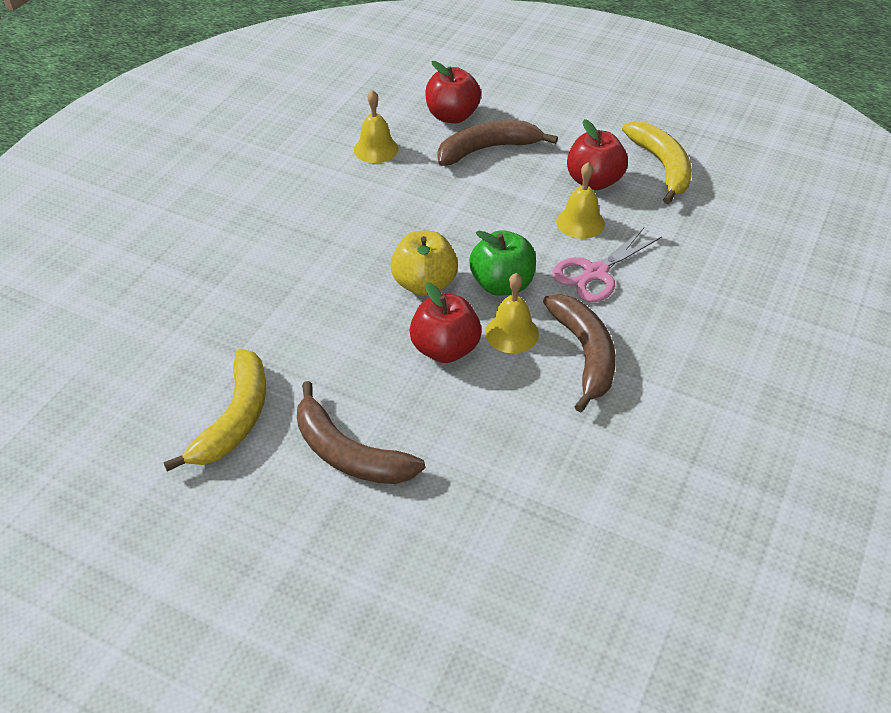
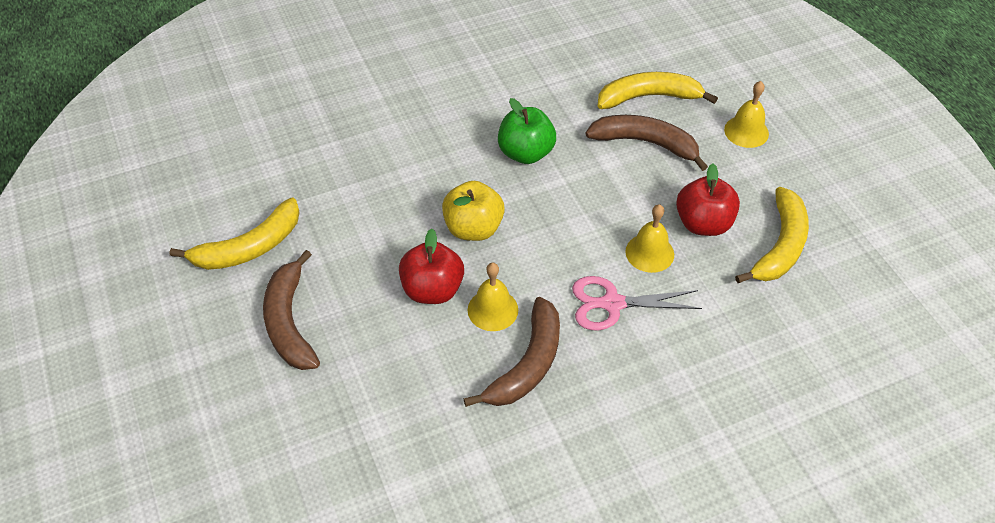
camera: 40 degrees right, 5 degrees up
yellow bell [354,90,399,163] -> yellow bell moved to [724,81,769,148]
red apple [425,61,481,124] -> yellow banana [597,72,718,109]
green apple [469,230,536,296] -> green apple moved to [498,98,556,164]

